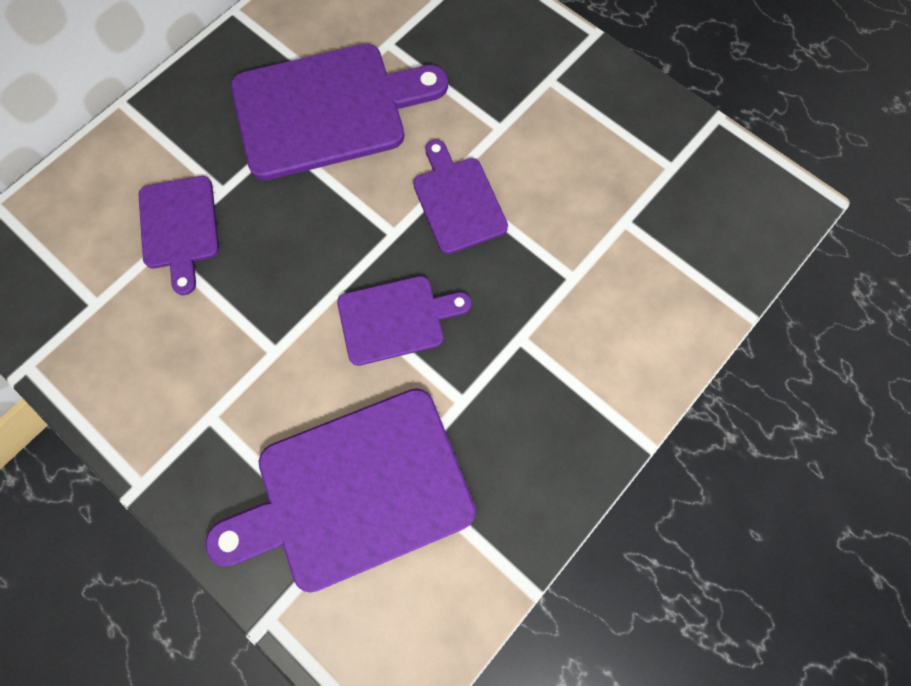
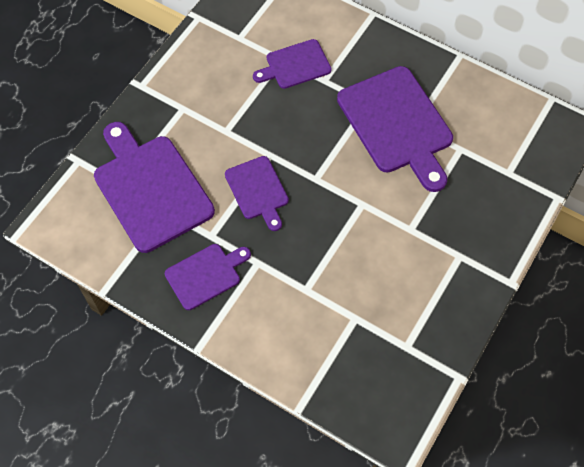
camera: 80 degrees right, 10 degrees down
purple cutting board [413,139,508,254] -> purple cutting board moved to [165,244,251,310]

